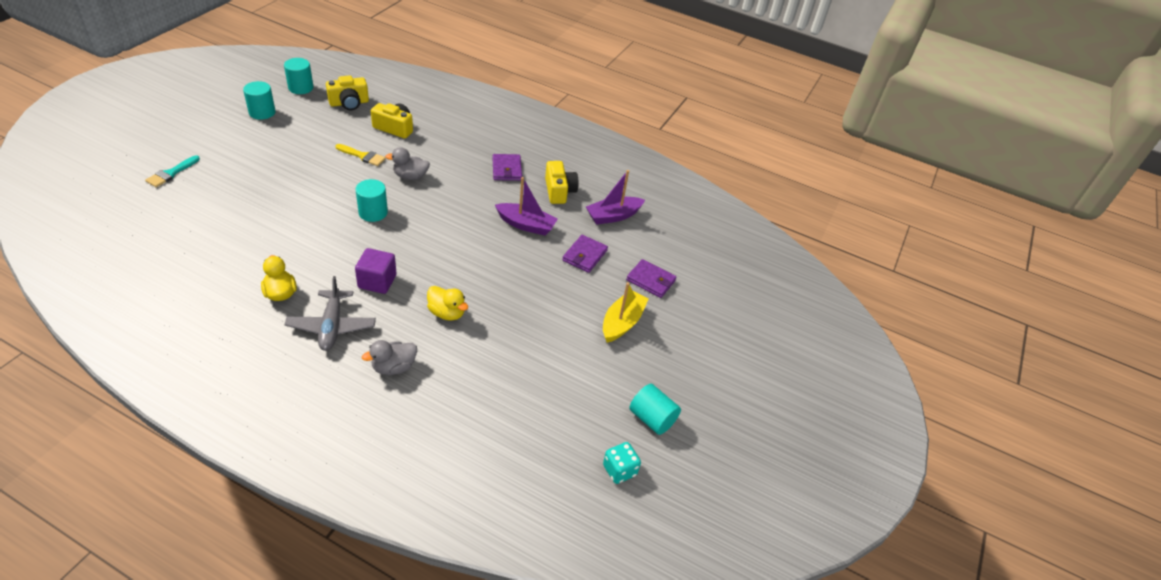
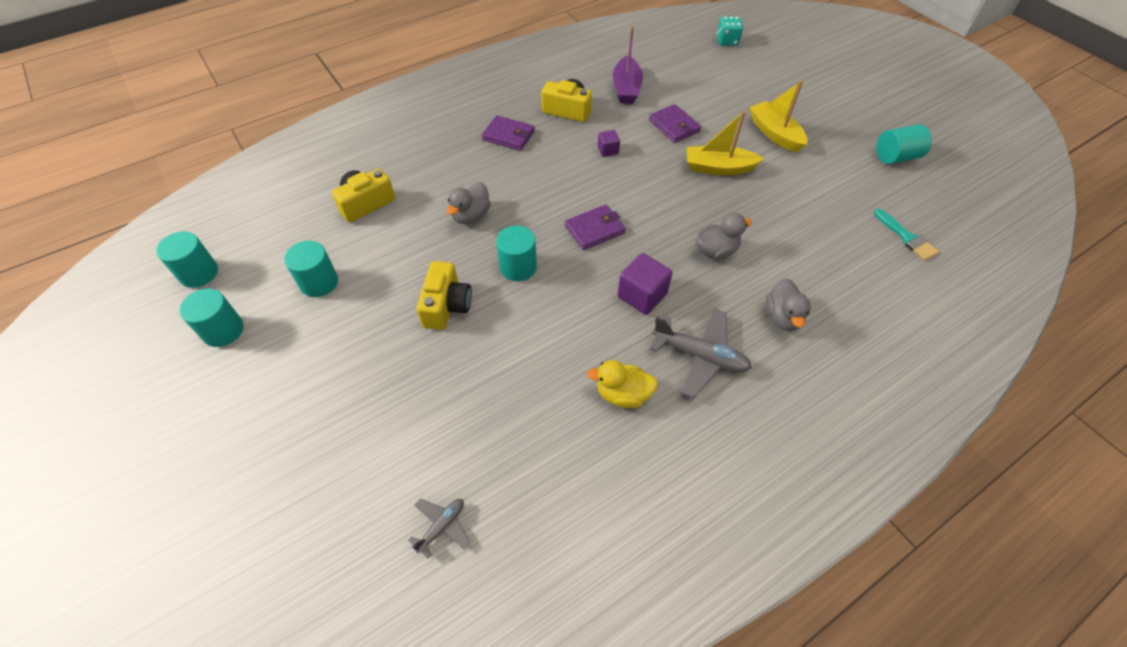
camera: 55 degrees left, 10 degrees up
turquoise brush [145,155,200,187] -> turquoise brush moved to [874,209,939,261]
yellow camera [326,75,369,110] -> yellow camera moved to [416,261,472,330]
yellow brush [335,144,386,166] -> none
yellow duck [427,286,468,321] -> grey duck [696,213,752,260]
purple boat [495,177,558,236] -> purple cube [598,130,620,157]
turquoise dice [603,442,641,484] -> turquoise dice moved to [717,16,743,46]
purple wallet [626,259,677,298] -> purple wallet moved to [565,204,626,250]
none -> turquoise cylinder [284,241,338,297]
none -> grey plane [408,498,471,559]
none -> yellow boat [687,111,764,175]

